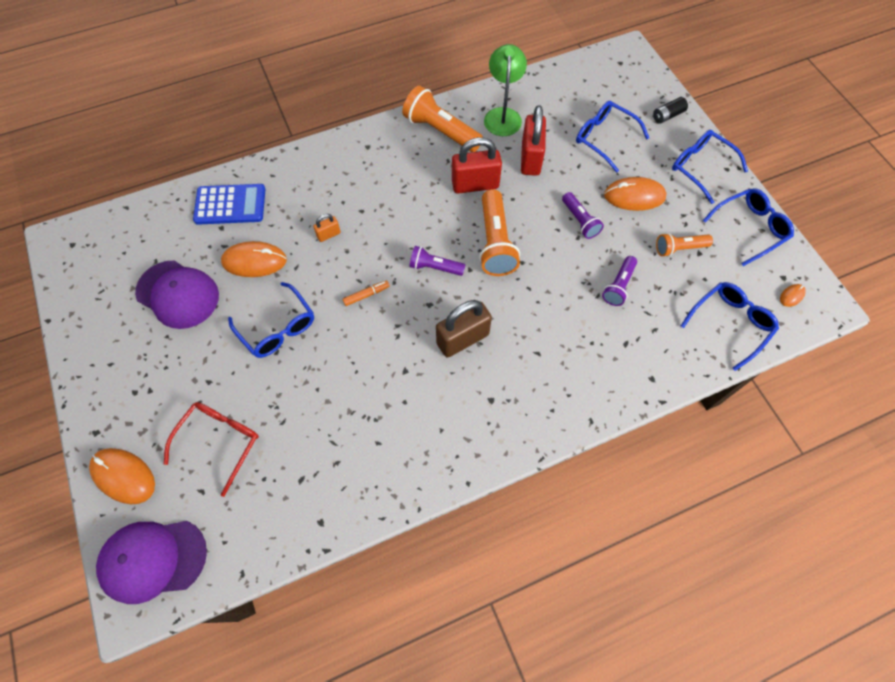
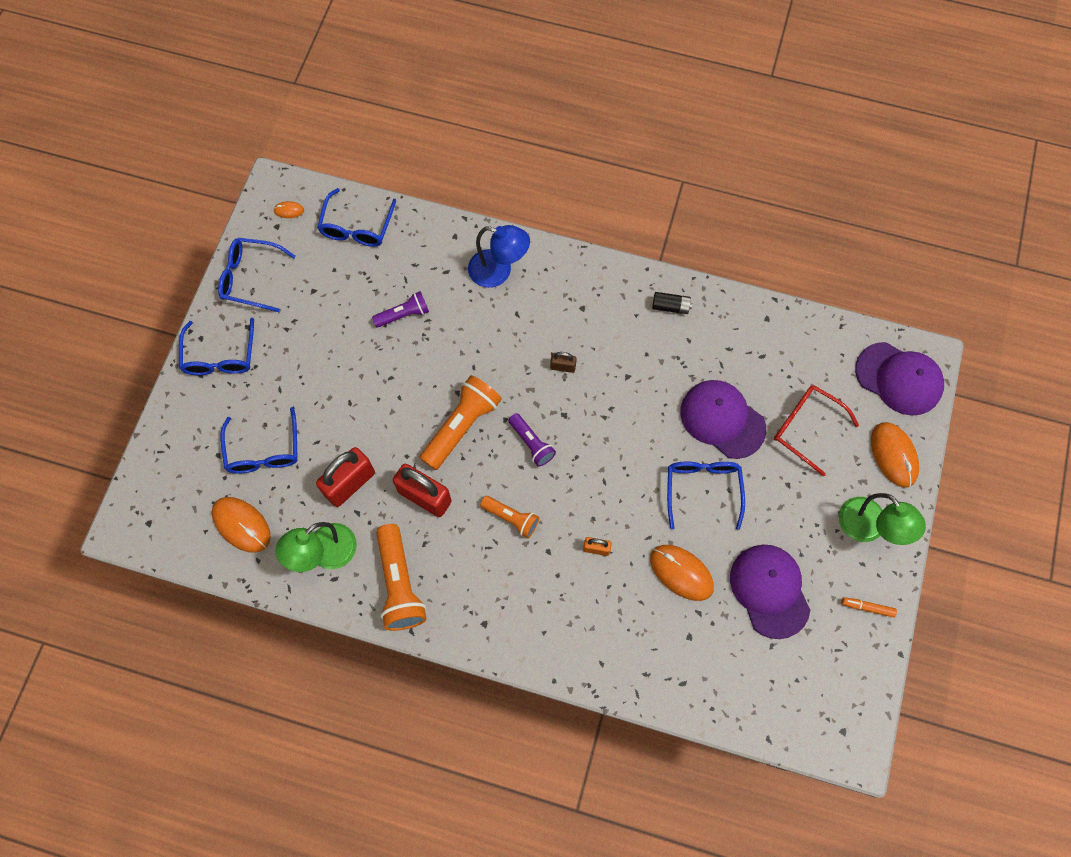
camera: 140 degrees left, 5 degrees up
red glasses [164,402,259,497] -> red glasses turned 60 degrees clockwise [774,385,859,476]
blue calculator [193,184,266,225] -> none
orange marker [342,280,390,306] -> orange marker moved to [841,597,897,618]
brown padlock [436,300,492,357] -> brown padlock [550,352,577,373], size x0.49
purple flashlight [562,192,604,239] -> none
orange mouse [604,177,666,211] -> orange mouse moved to [212,497,271,553]
black battery [653,97,688,124] -> black battery moved to [652,292,692,314]
orange flashlight [656,233,713,257] -> orange flashlight moved to [480,496,539,538]
blue glasses [681,282,779,371] -> blue glasses turned 75 degrees counterclockwise [317,188,397,247]
none -> blue lamp [468,225,530,288]
none -> purple cap [680,380,766,459]
none -> green lamp [839,493,926,545]

